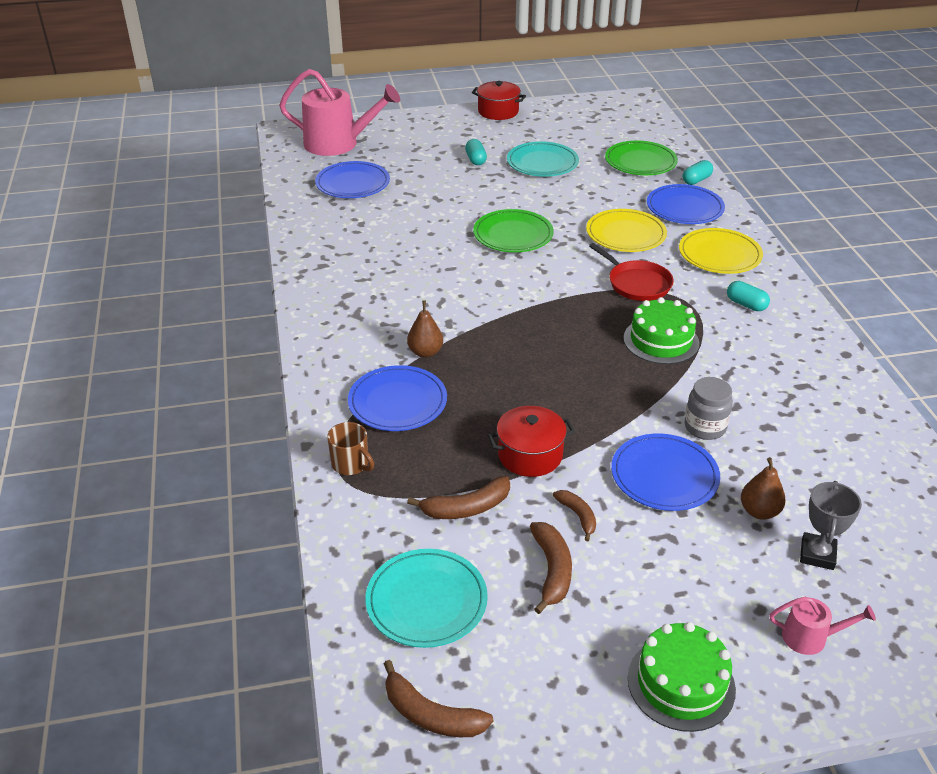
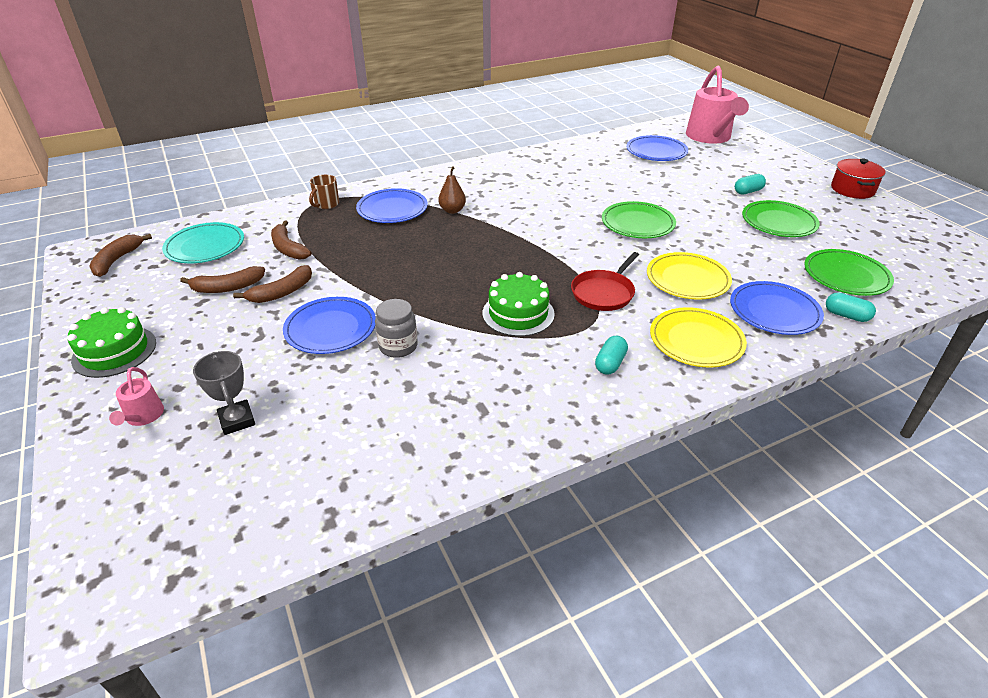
camera: 75 degrees right, 0 degrees up
red pot [488,406,575,477] -> none
turquoise plate [507,142,579,177] -> green plate [742,200,820,237]
brown banana [553,490,596,541] -> brown banana [233,265,312,303], size x1.53
brown pear [741,457,786,520] -> none
grey trophy [800,481,862,570] -> grey trophy turned 60 degrees clockwise [193,351,255,435]

